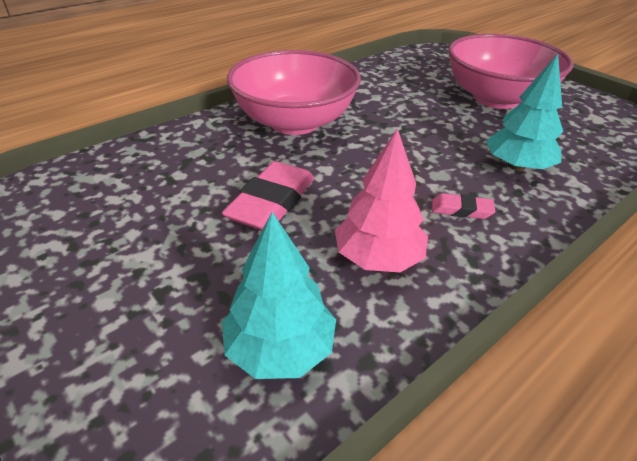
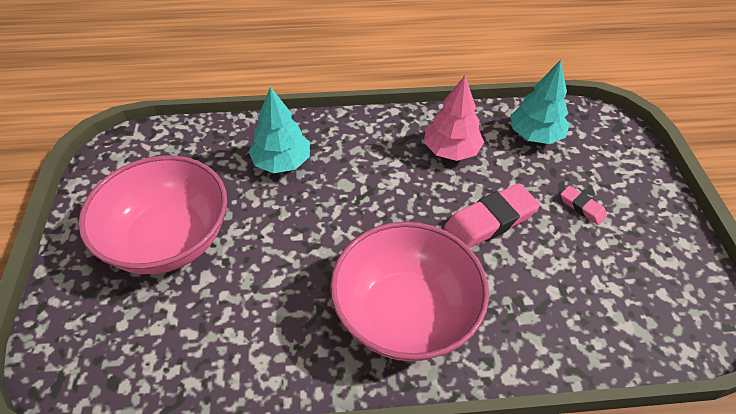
camera: 145 degrees left, 10 degrees up
pink eraser [432,193,495,219] -> pink eraser moved to [561,186,607,225]

